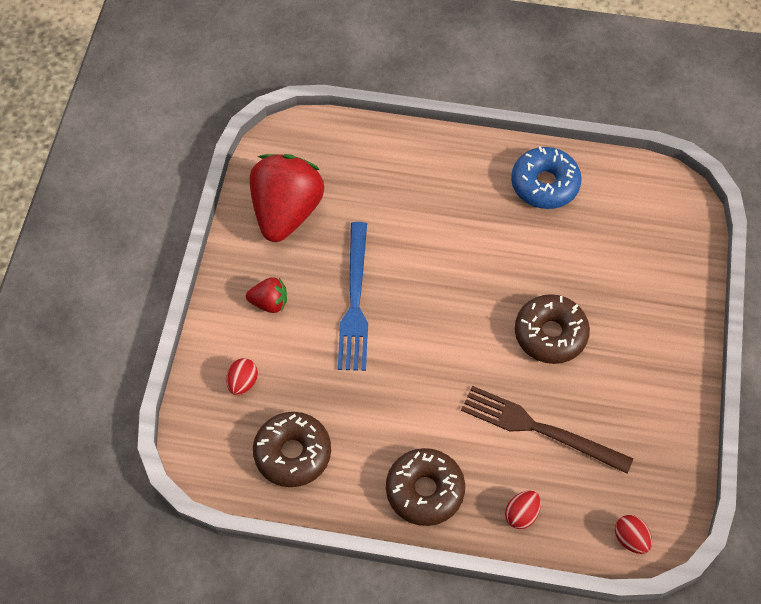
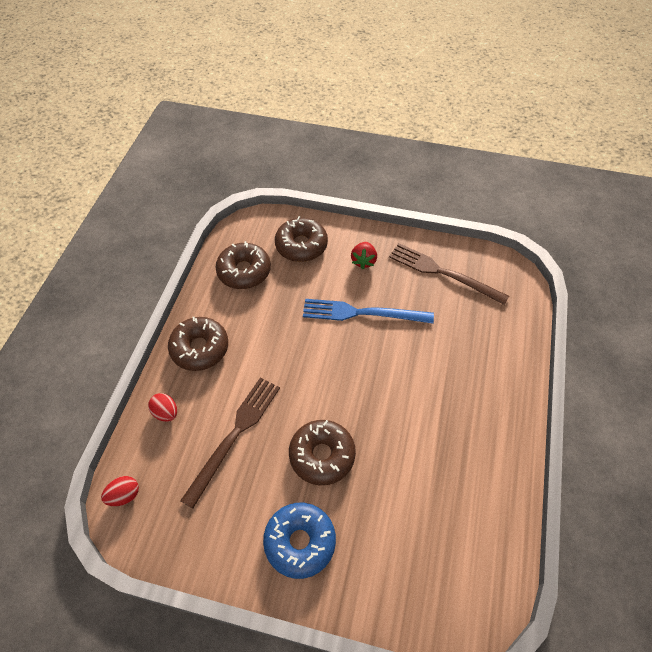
camera: 95 degrees right, 5 degrees down
red egg [226,358,258,395] -> brown donut [275,216,328,262]
red strawberry [250,154,324,242] -> brown fork [389,243,509,305]
blue donut [511,146,582,209] -> blue donut moved to [263,503,336,579]

